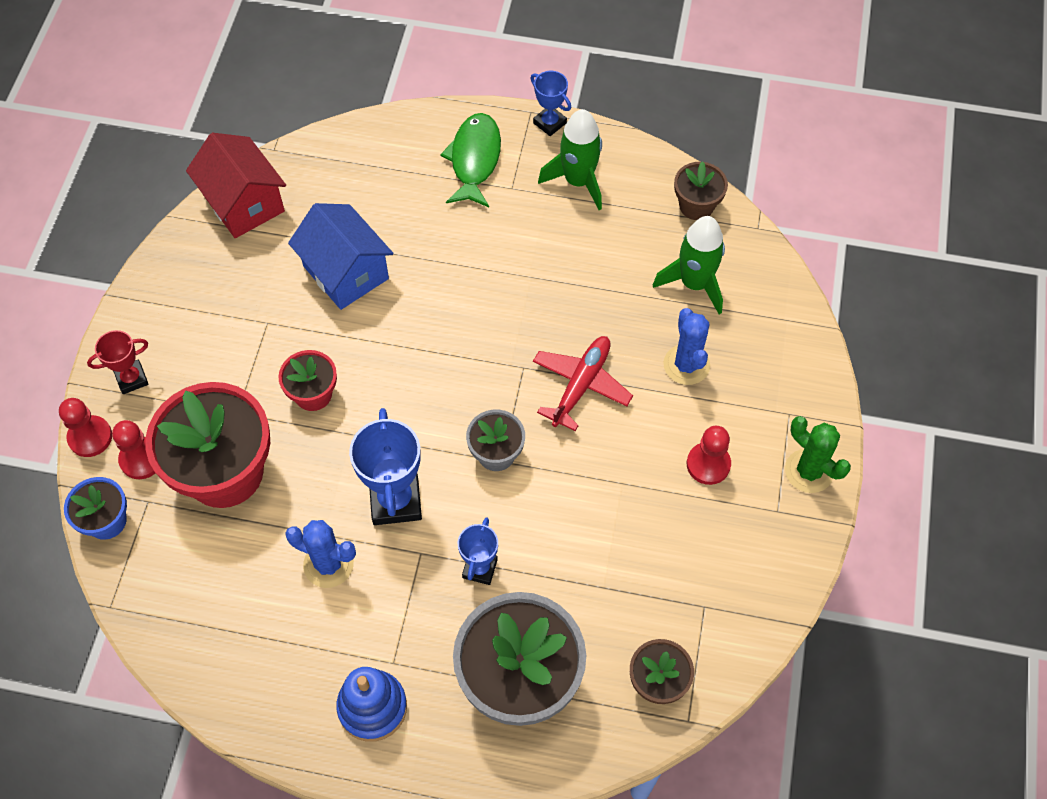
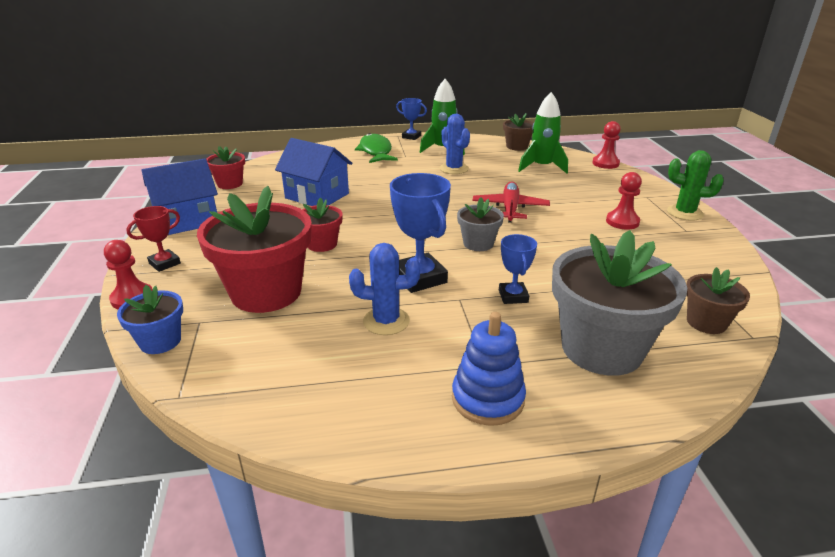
camera: 20 degrees left, 30 degrees down
red pawn [112,420,155,479] -> red pawn moved to [592,121,621,169]
red house [186,133,286,238] -> red flower pot [206,146,245,189]
blue cactus [663,308,710,385] -> blue cactus moved to [440,114,470,174]
none -> blue house [142,158,218,235]

